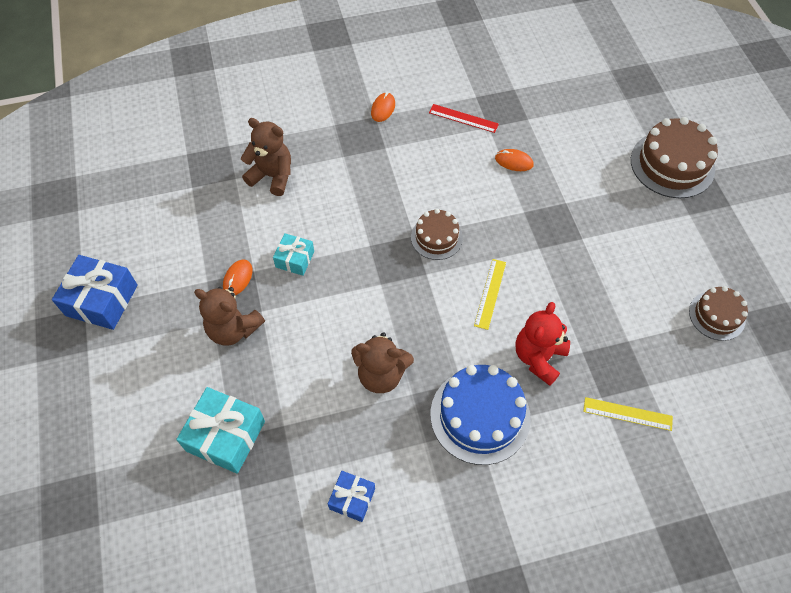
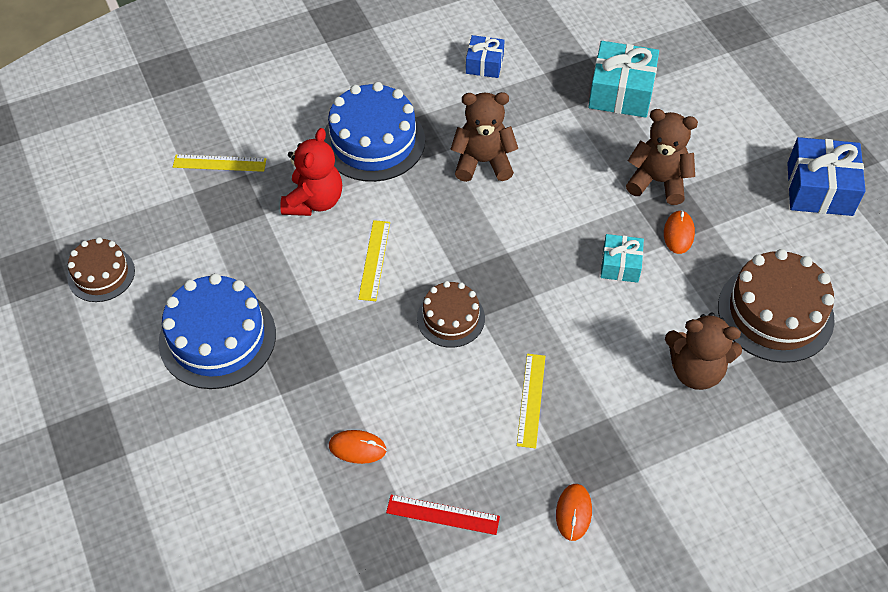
camera: 170 degrees right, 5 degrees down
brown cake [631,117,718,198] -> brown cake moved to [718,249,835,363]
none -> blue cake [159,273,276,389]
none -> yellow ruler [517,354,546,448]

